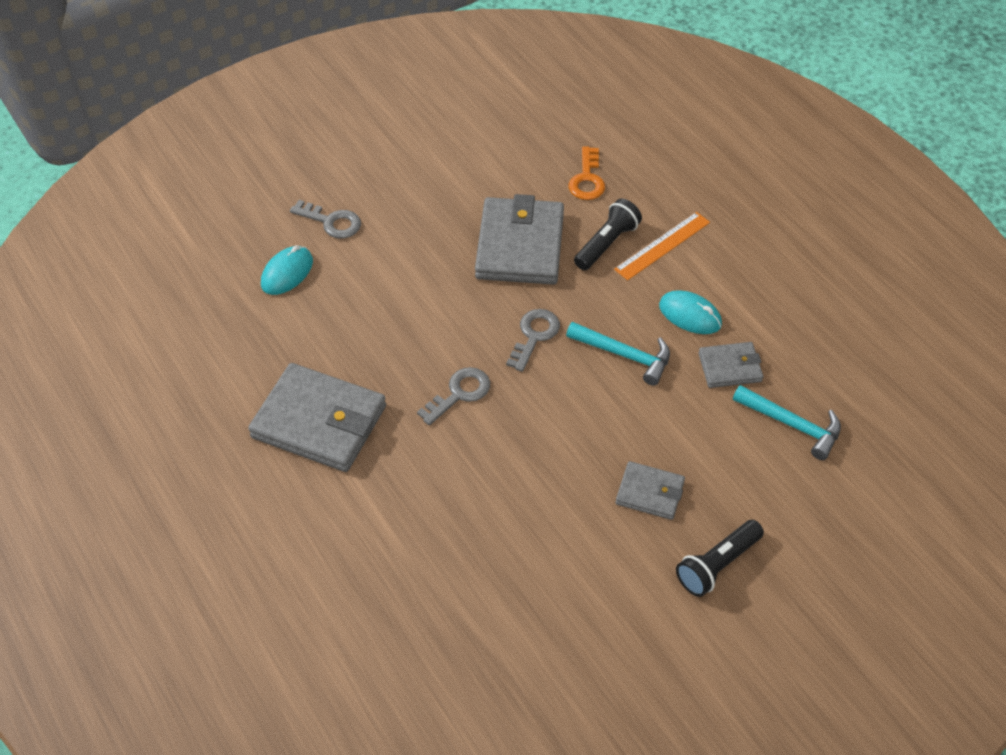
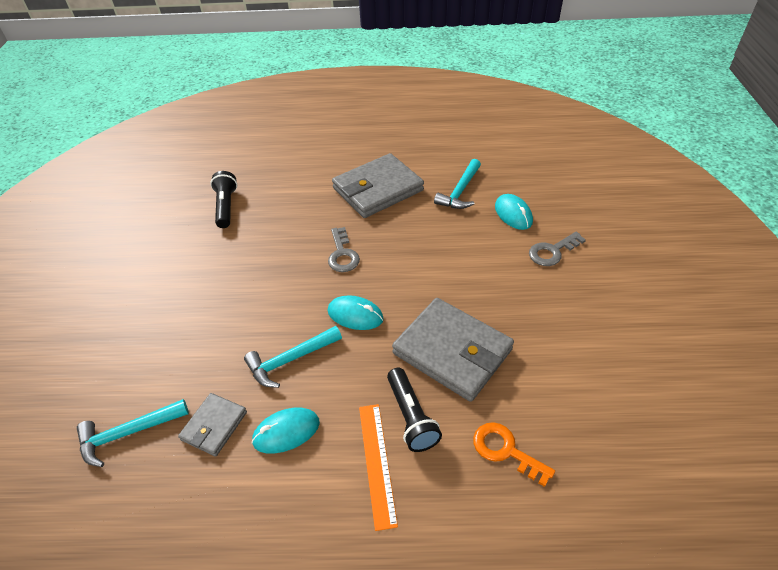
camera: 125 degrees right, 5 degrees down
grey key [506,309,560,372] -> turquoise mouse [327,295,384,330]
grey wallet [616,461,685,520] -> none
black flashlight [676,520,764,597] -> black flashlight moved to [210,171,237,228]
none -> turquoise hammer [434,159,481,209]

